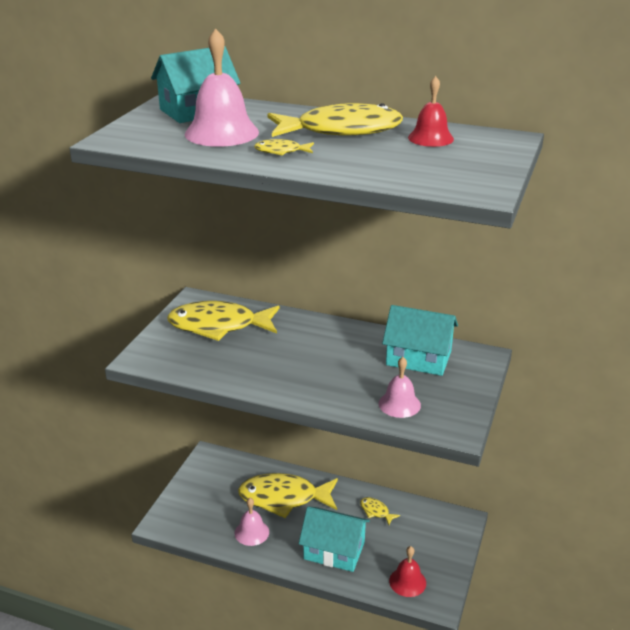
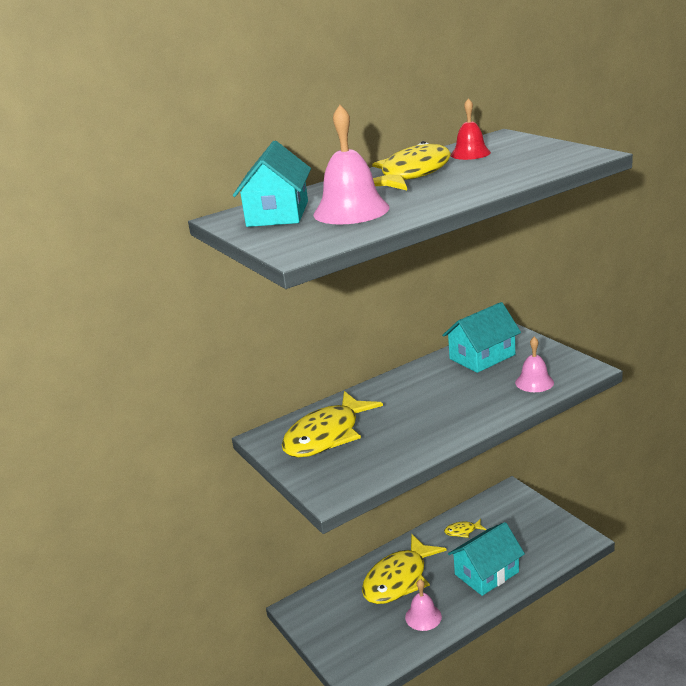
camera: 50 degrees left, 5 degrees down
yellow fish [254,139,314,155] -> none
red bell [389,546,426,597] -> none

